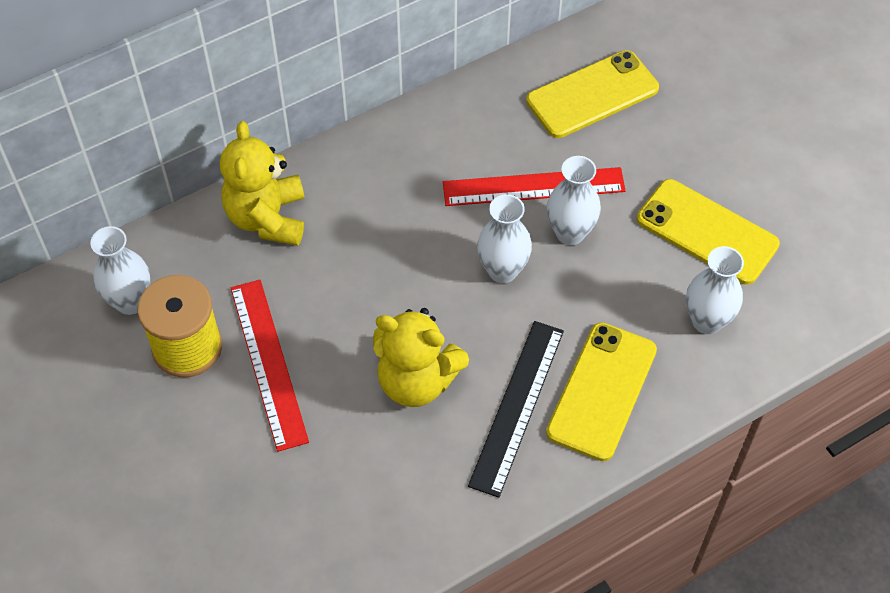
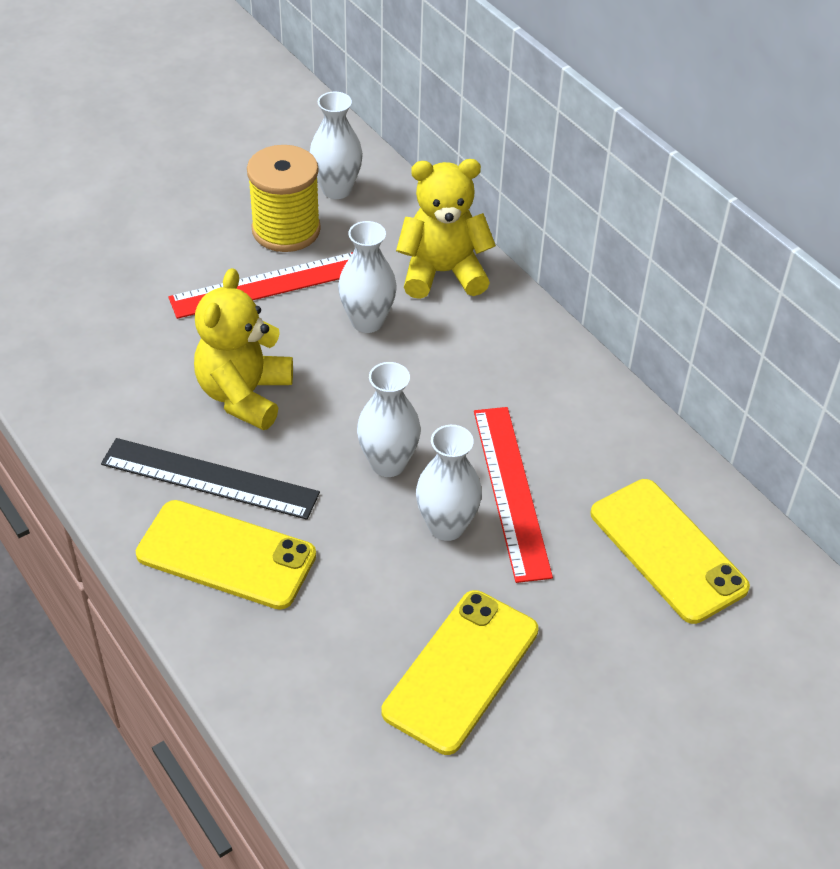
camera: 85 degrees right, 10 degrees down
white vase [686,246,744,334] -> white vase moved to [338,221,397,333]

